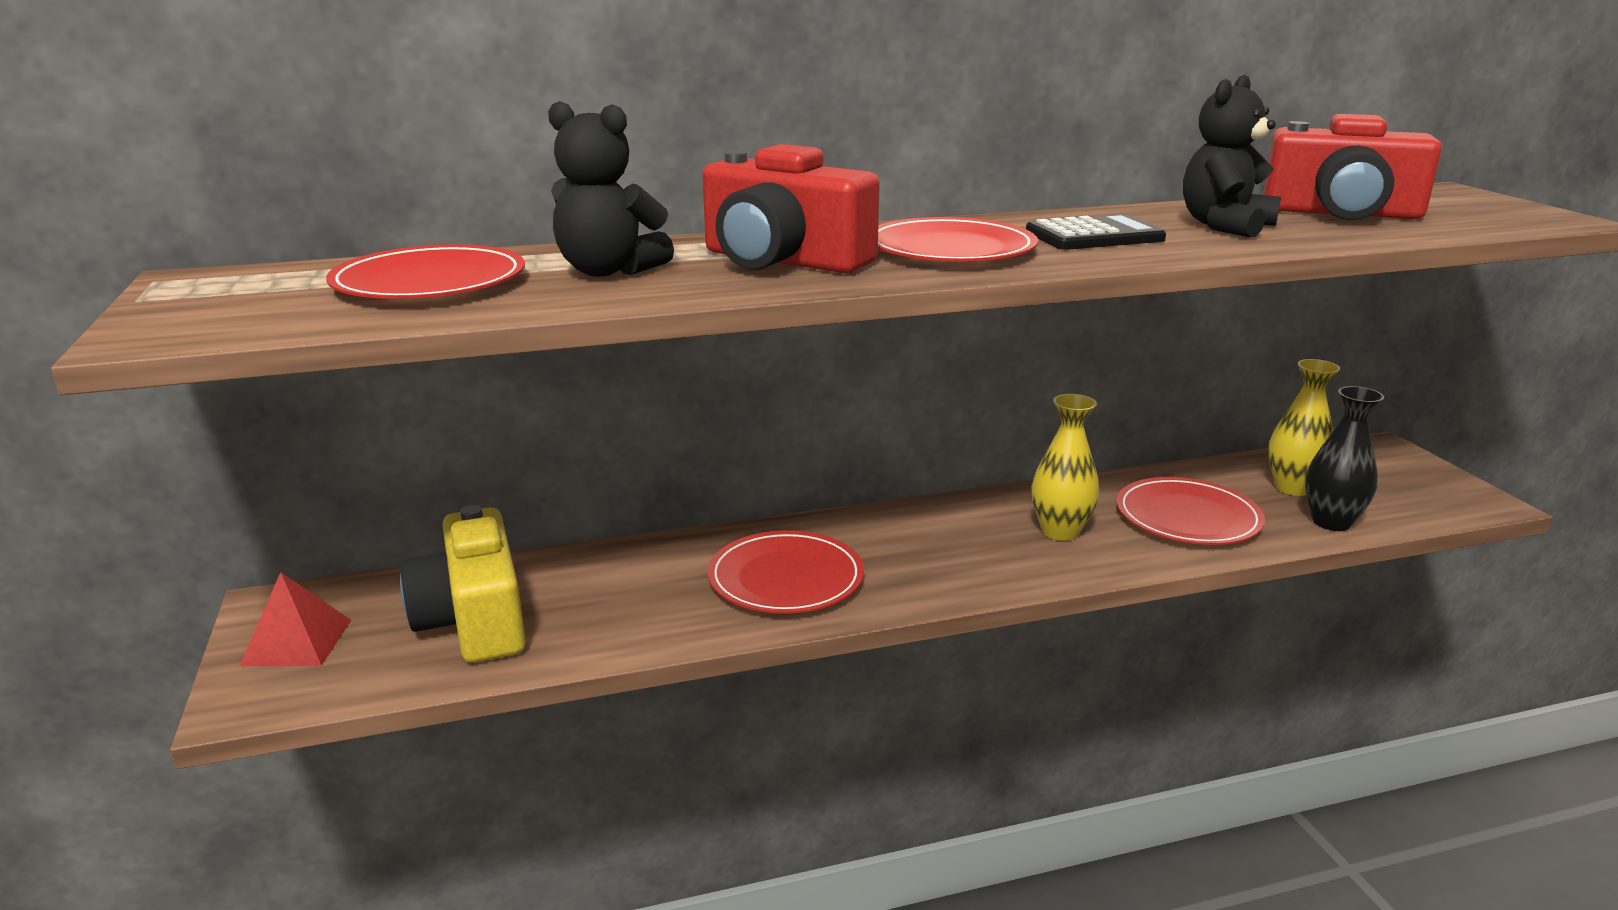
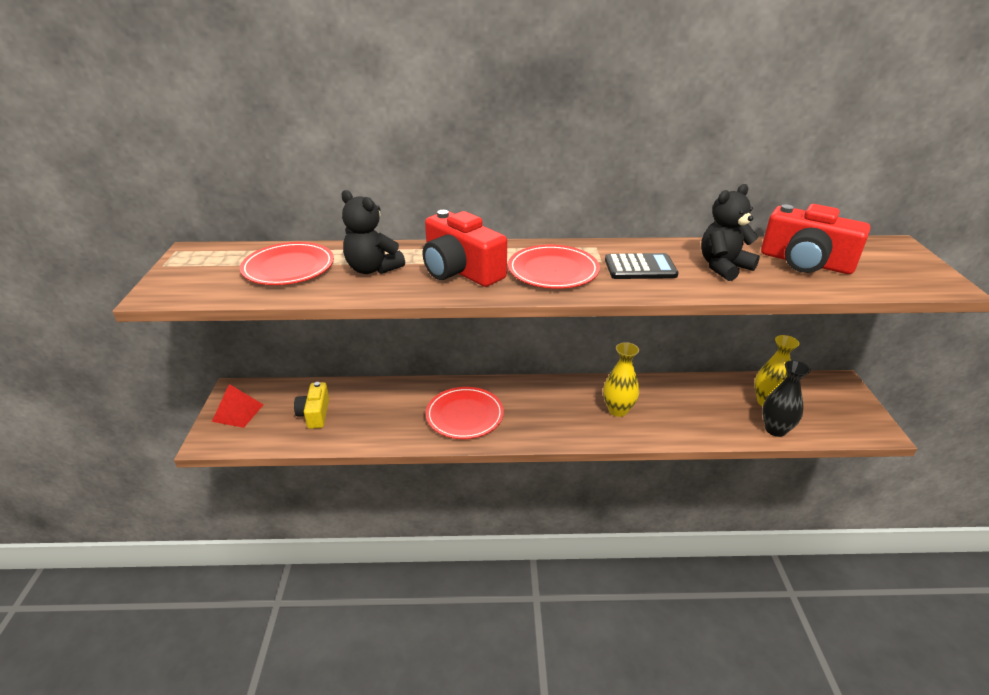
camera: 15 degrees right, 10 degrees up
yellow camera [400,505,526,663] -> yellow camera [294,382,329,429], size x0.60
red plate [1117,477,1265,545] -> none

